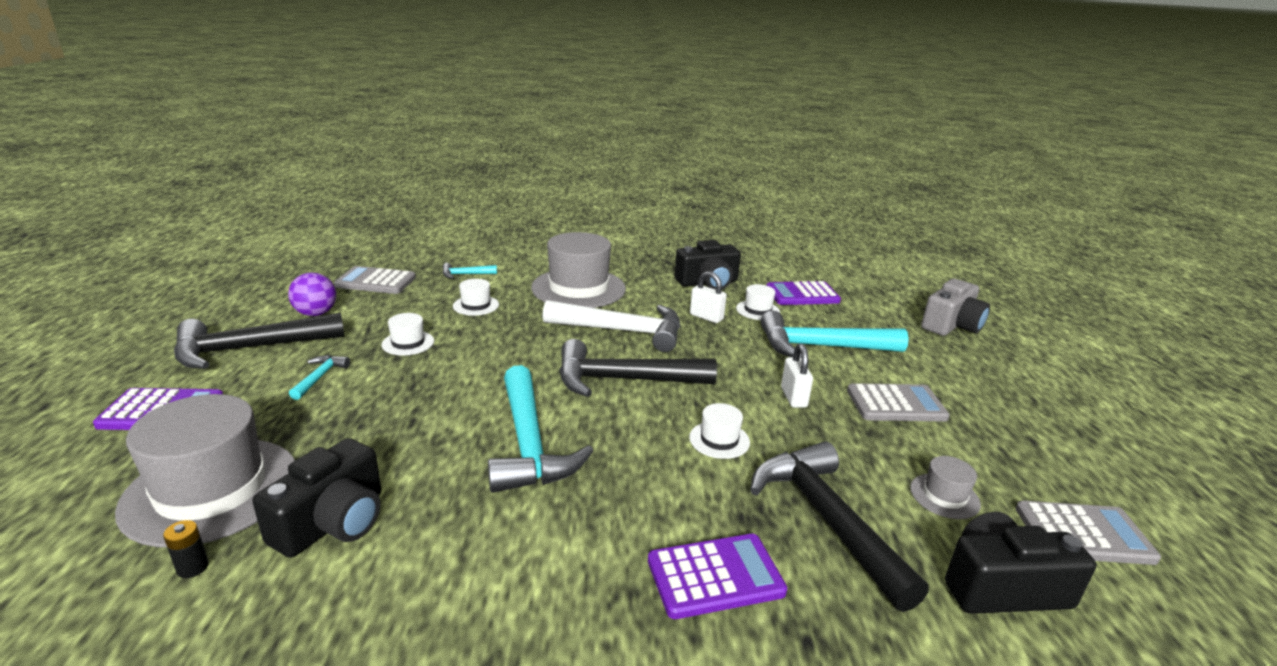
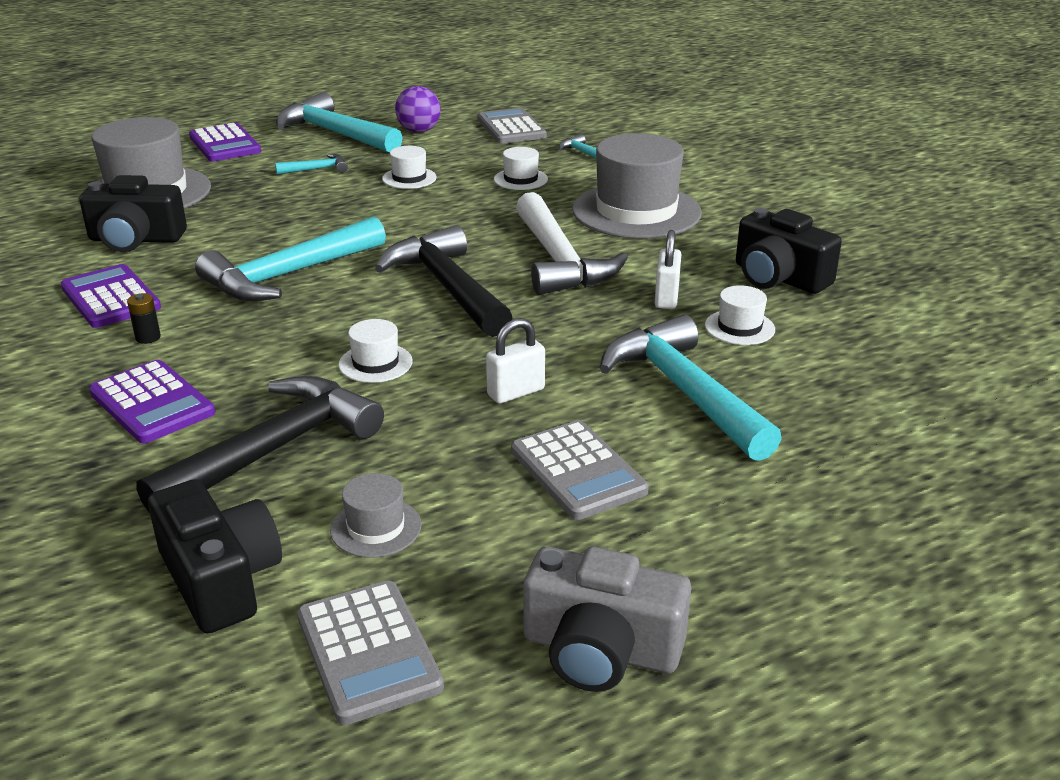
camera: 65 degrees right, 5 degrees up
black battery [163,520,209,578] -> black battery moved to [127,293,161,344]
black hammer [174,313,345,369] -> turquoise hammer [276,92,403,153]
purple calculator [766,281,841,305] -> purple calculator moved to [61,264,161,328]
grey camera [921,278,990,336] -> grey camera moved to [523,546,691,692]

